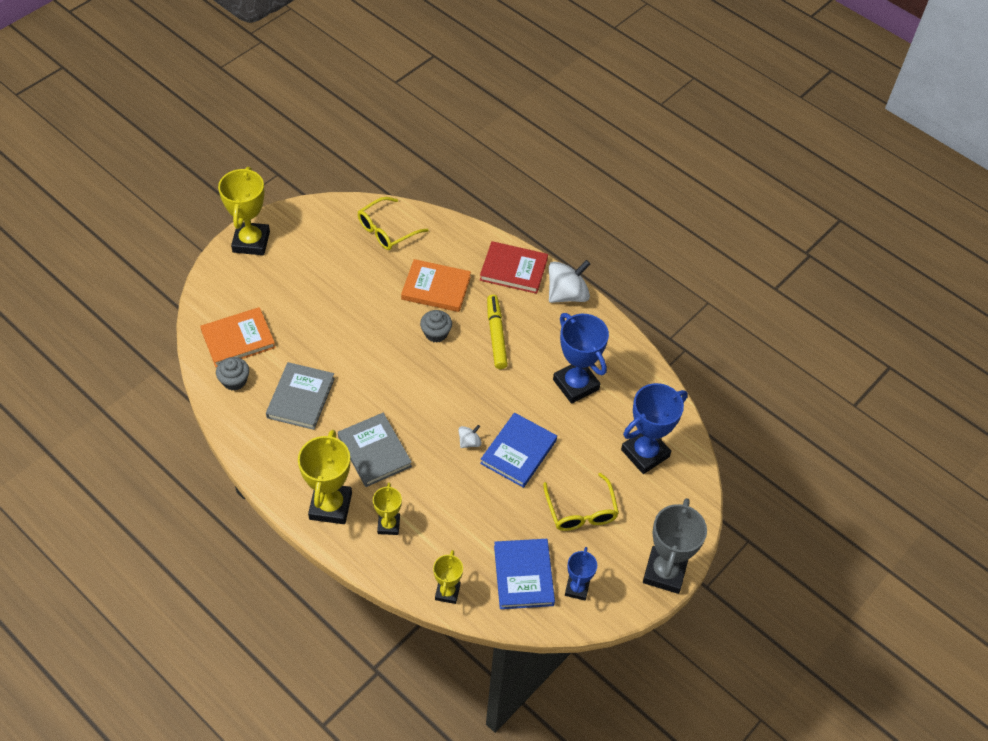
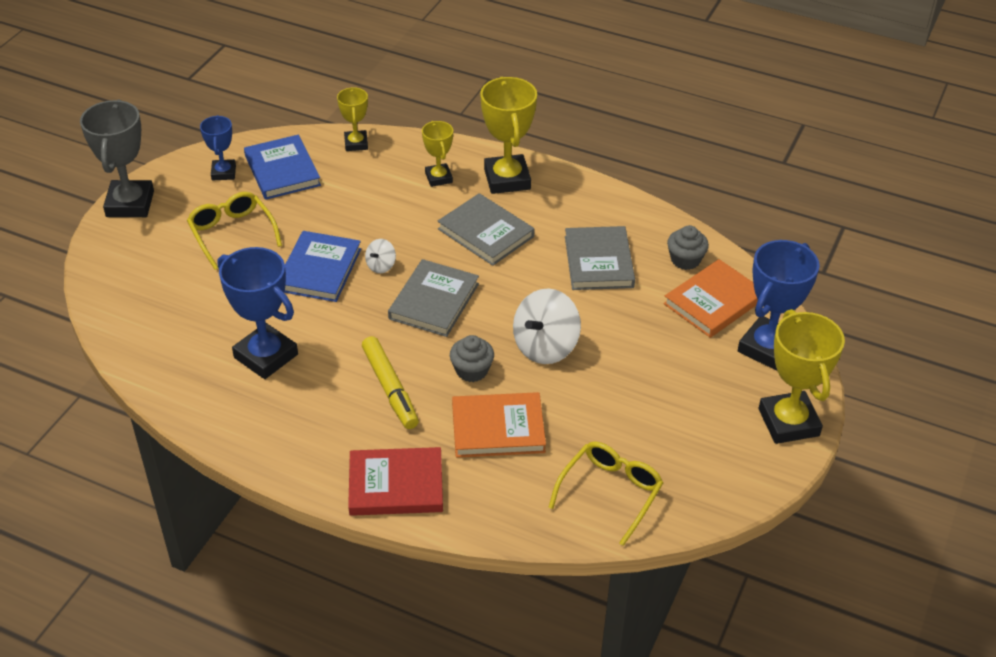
camera: 165 degrees right, 10 degrees down
white spinning top [549,260,590,303] -> white spinning top moved to [513,289,581,364]
blue trophy [621,383,688,474] -> blue trophy moved to [738,240,820,371]
none -> grey book [388,259,479,337]

